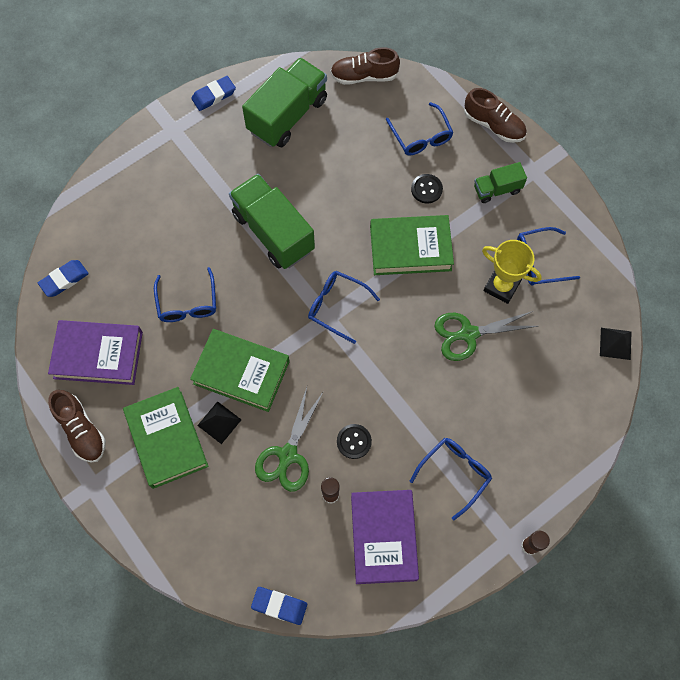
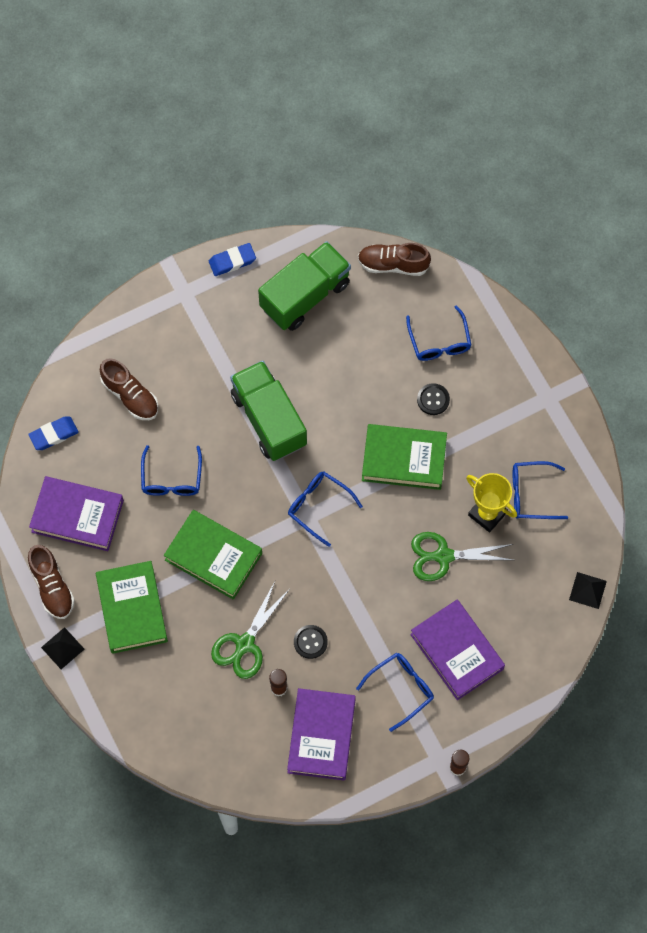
camera: 10 degrees right, 0 degrees up
black pyramid [197,401,241,444] -> black pyramid moved to [41,627,84,669]
blue eraser [251,587,307,625] -> none
brown shoe [464,88,527,143] -> brown shoe moved to [100,358,158,420]
green truck [474,162,527,203] -> none
none -> purple book [410,600,505,700]

